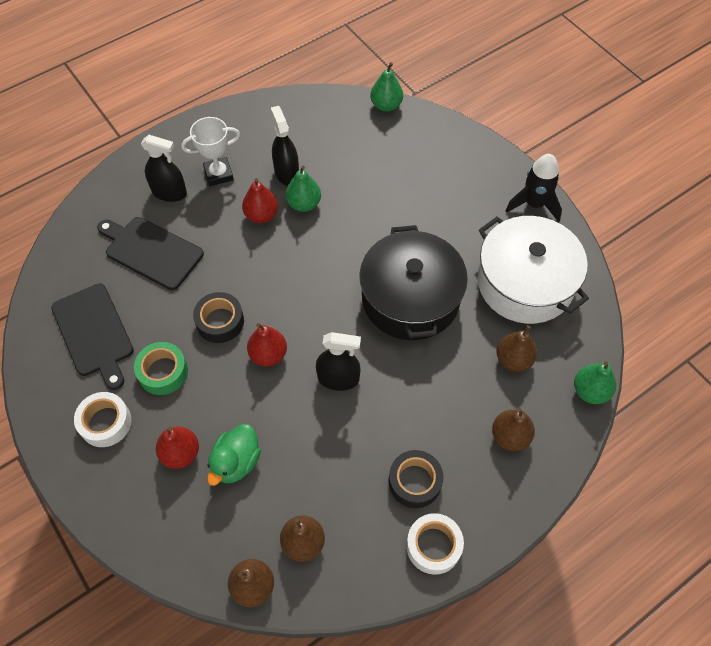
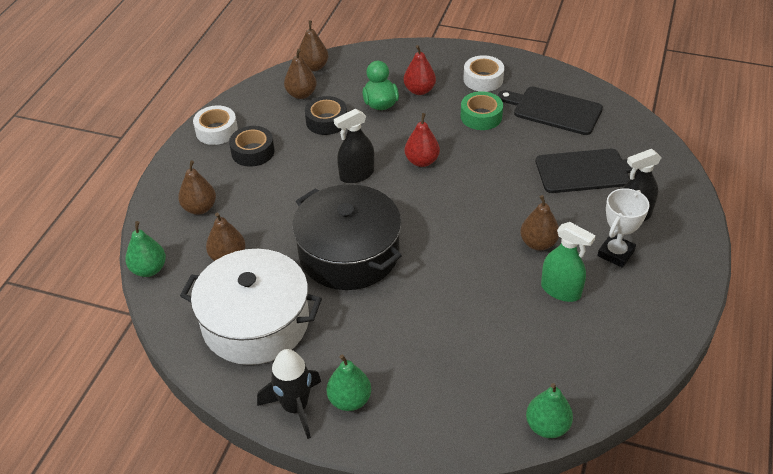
camera: 145 degrees right, 15 degrees down
black tape [193,292,244,343] -> black tape moved to [305,96,347,135]
red pear [242,178,278,223] -> brown pear [520,195,559,251]
black spray bottle [271,106,299,186] -> green spray bottle [541,222,596,302]
green pear [285,166,321,212] -> green pear moved to [326,354,371,411]

